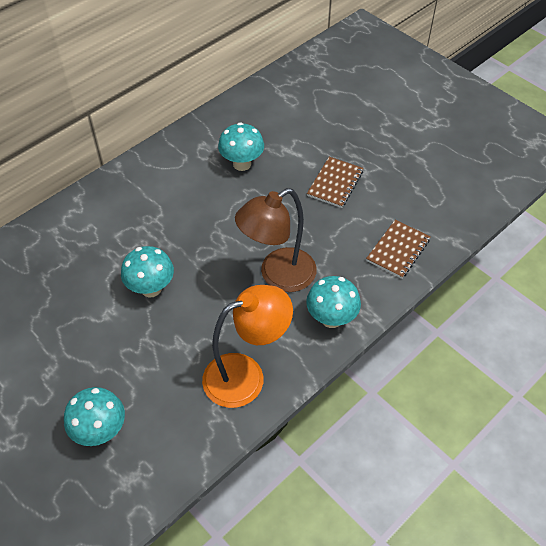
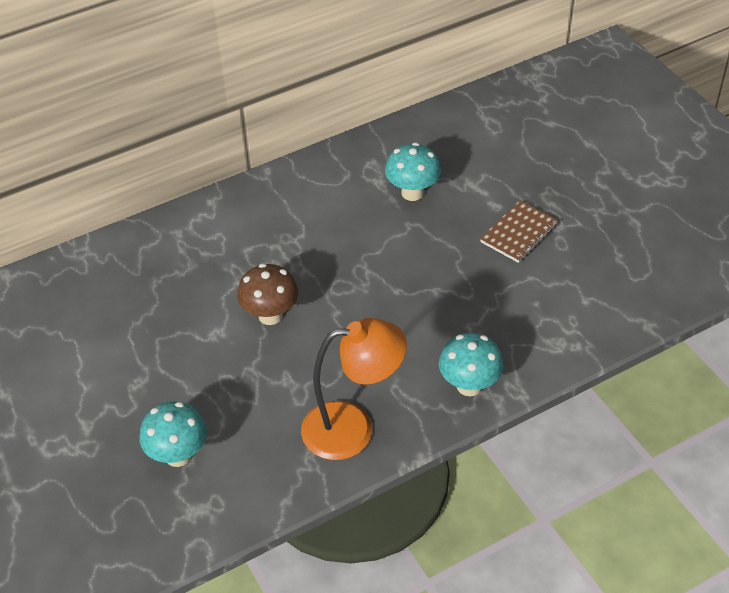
camera: 15 degrees right, 5 degrees down
turquoise mushroom [121,246,174,298] -> brown mushroom [237,263,299,325]
brown lamp [235,188,317,292] -> none
brown notebook [366,220,431,279] -> none

